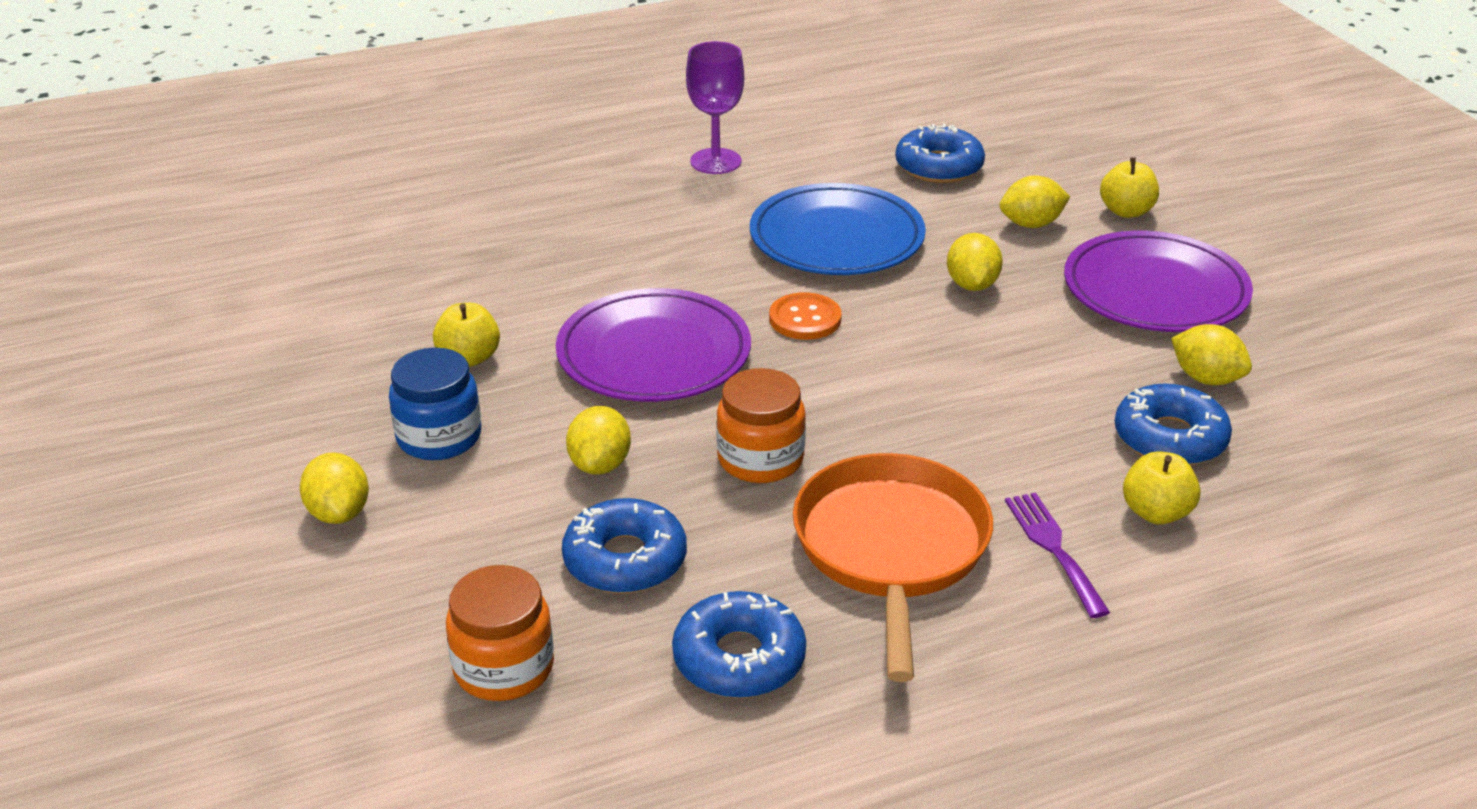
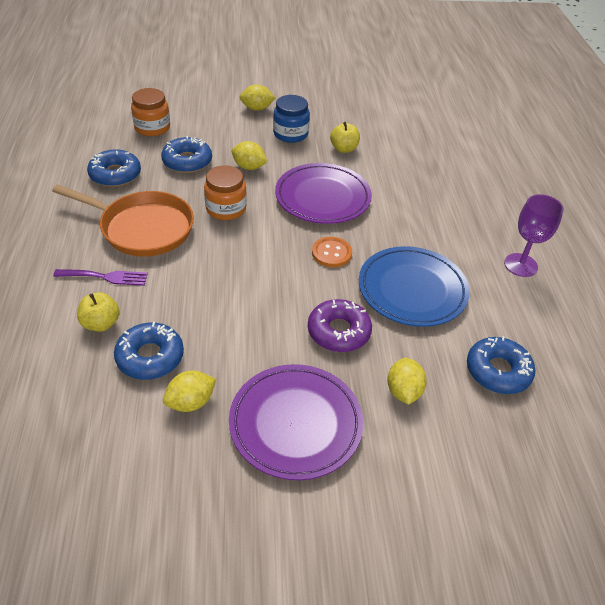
camera: 105 degrees right, 10 degrees up
yellow lemon [947,233,1003,291] -> purple donut [308,299,372,352]
yellow apple [1100,157,1159,218] -> none

